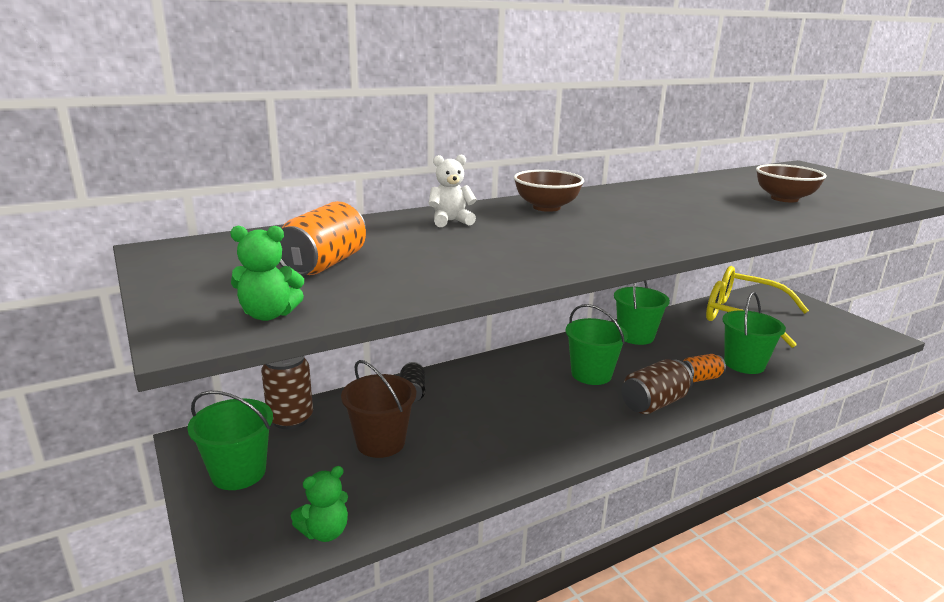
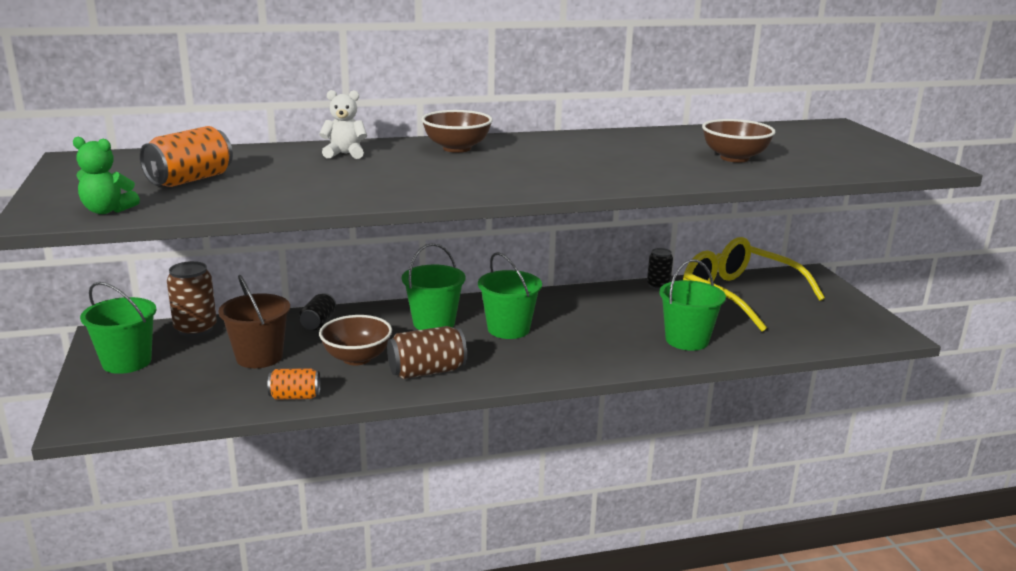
camera: 15 degrees right, 0 degrees up
green teddy bear [291,466,348,542] -> none
green bucket [614,281,670,345] -> green bucket moved to [402,243,466,330]
brown can [621,359,693,414] -> brown can moved to [387,326,467,379]
orange can [683,354,726,382] -> orange can moved to [268,368,321,400]
none -> brown bowl [319,315,392,366]
none -> black can [647,248,673,290]

